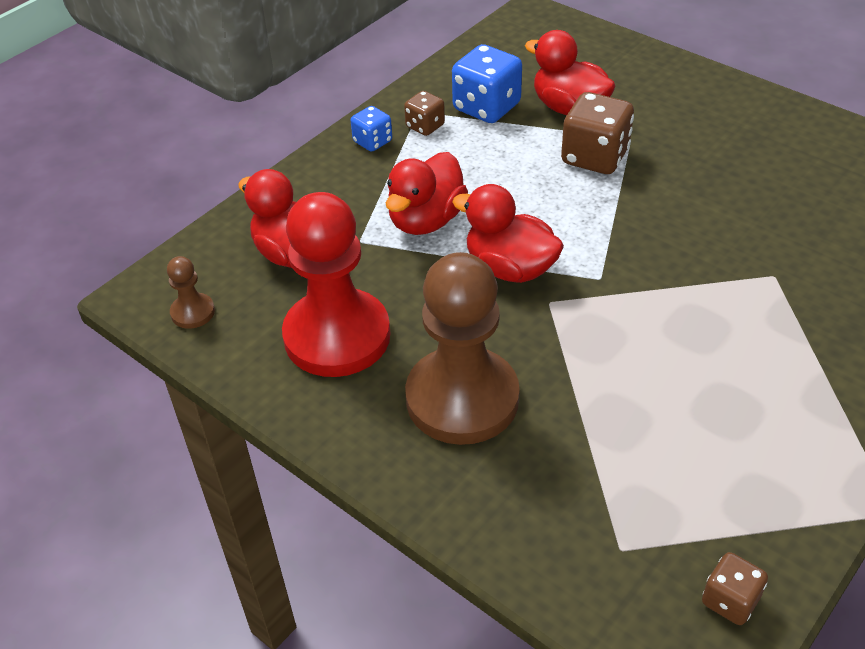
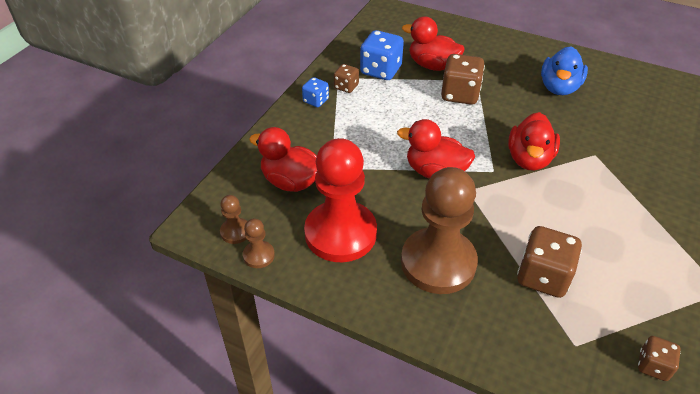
camera: 15 degrees left, 0 degrees up
red duck [386,152,468,235] -> red duck moved to [508,112,560,171]
none -> brown pawn [243,218,275,268]
none -> brown dice [517,226,582,298]
none -> blue duck [541,46,588,95]

